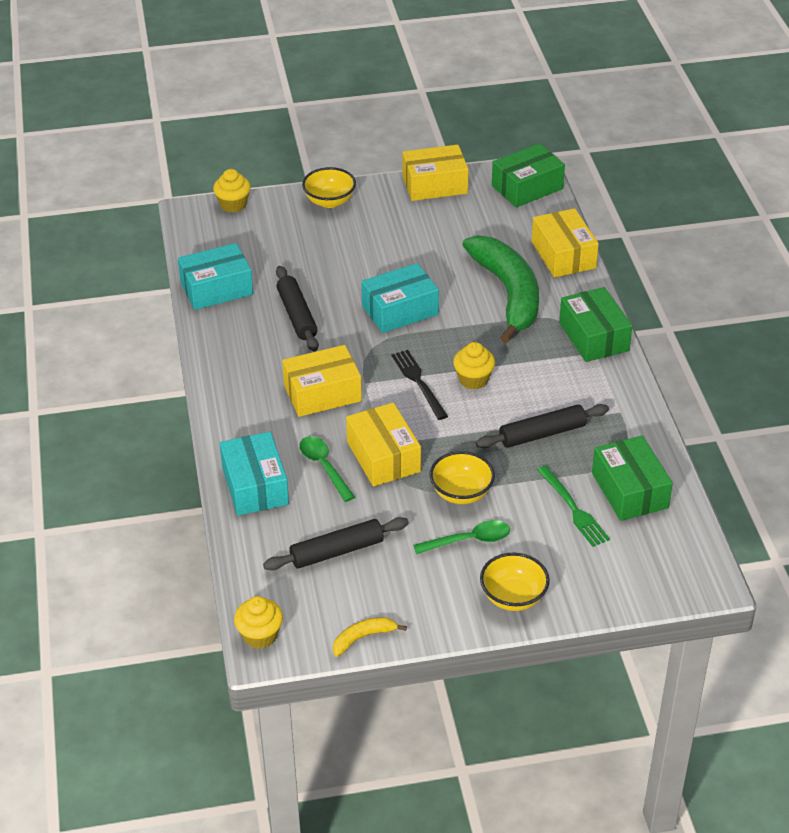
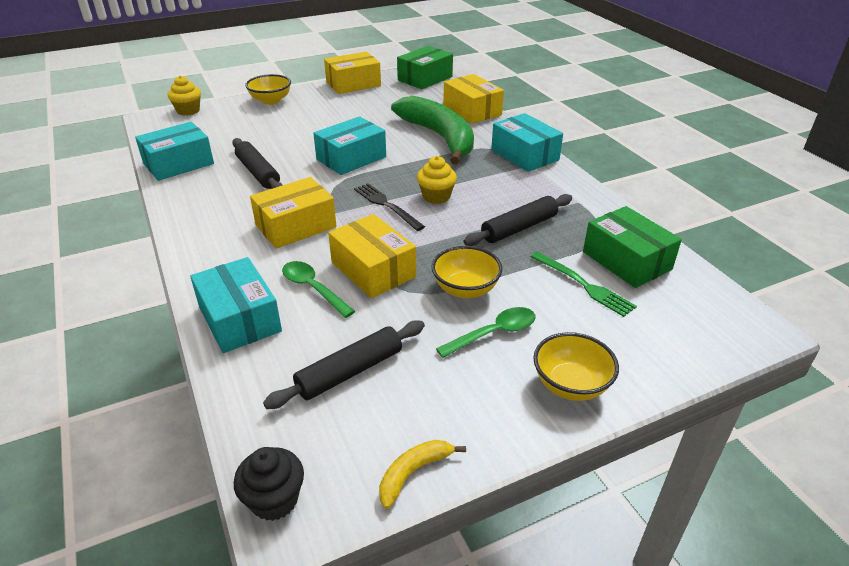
camera: 15 degrees left, 5 degrees down
yellow cupcake [234,596,283,649] -> black cupcake [234,447,304,521]
green box [559,287,632,362] -> turquoise box [491,113,563,172]

